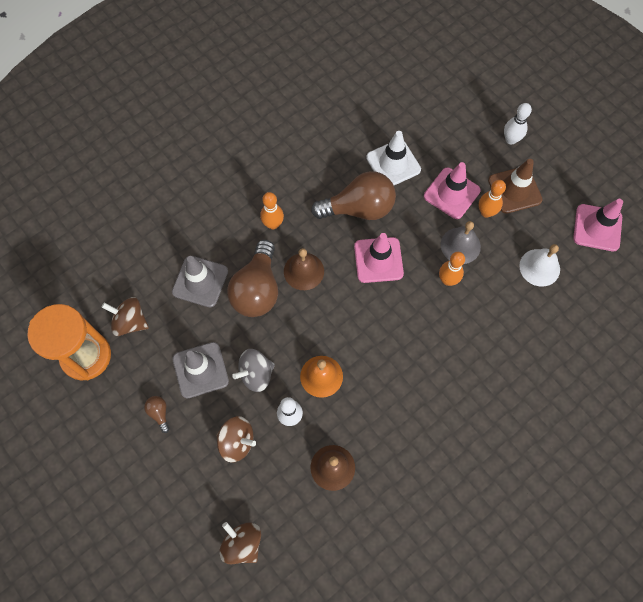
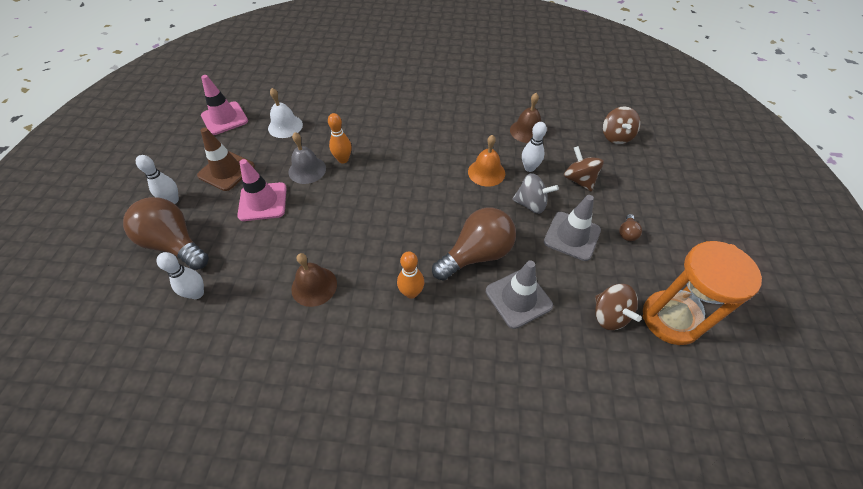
camera: 135 degrees left, 15 degrees down
brown bell [284,248,324,290] -> brown bell moved to [291,253,337,307]
brown light bulb [311,171,396,220] -> brown light bulb moved to [123,197,209,270]
pink traffic cone [354,233,404,283] -> none
white traffic cone [366,131,421,185] -> none
orange bowling pin [479,180,506,218] -> none
none -> white bowling pin [157,252,204,299]

